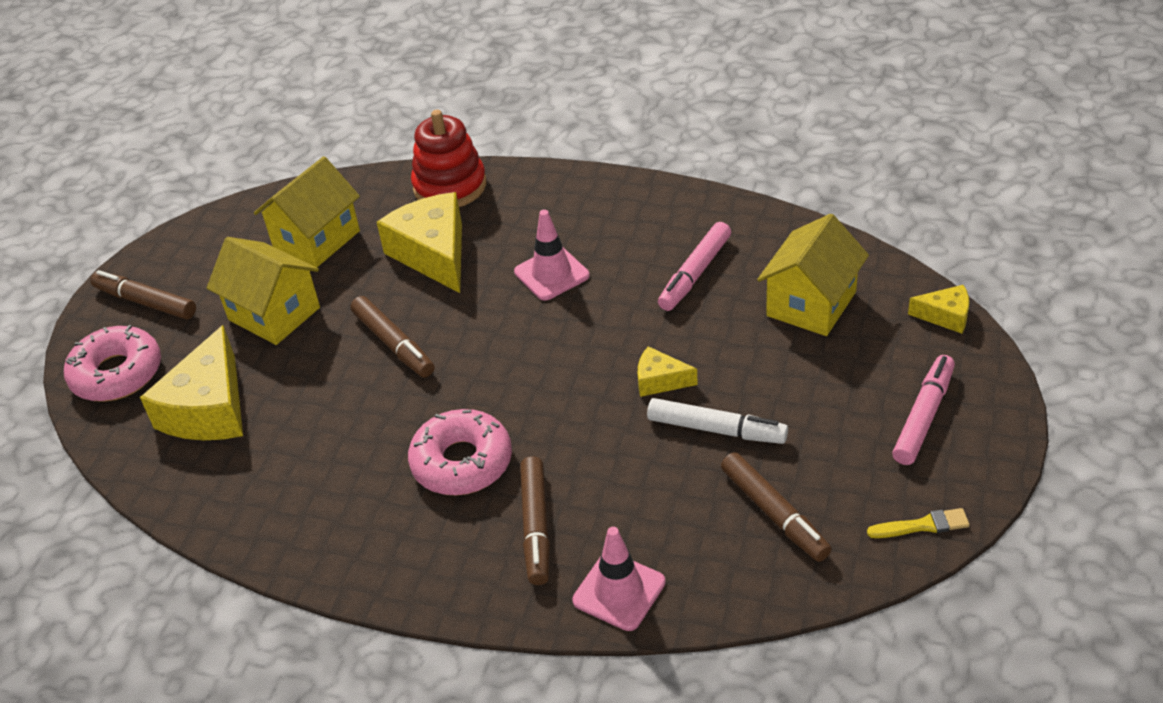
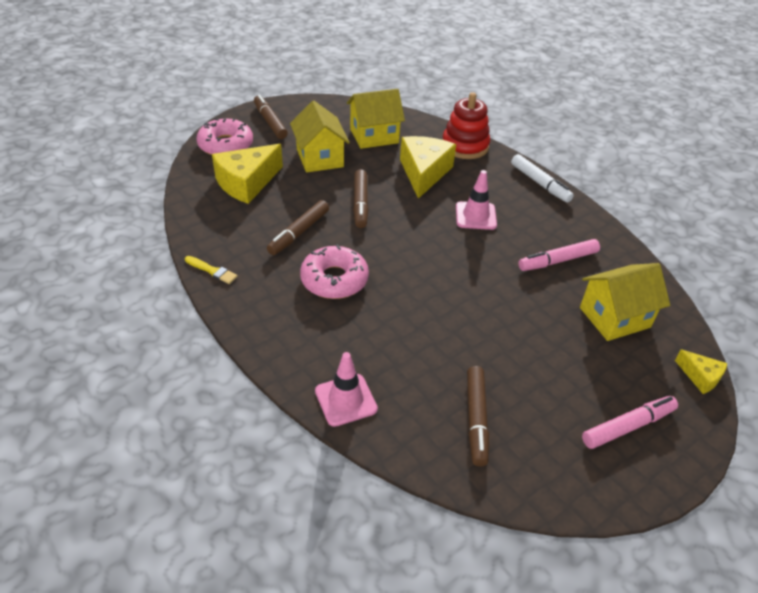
camera: 30 degrees right, 0 degrees up
brown marker [520,456,550,585] -> brown marker moved to [267,200,329,255]
yellow cheese [638,346,698,397] -> none
white marker [647,398,788,444] -> white marker moved to [511,154,574,203]
yellow brush [867,508,970,538] -> yellow brush moved to [185,256,238,284]

